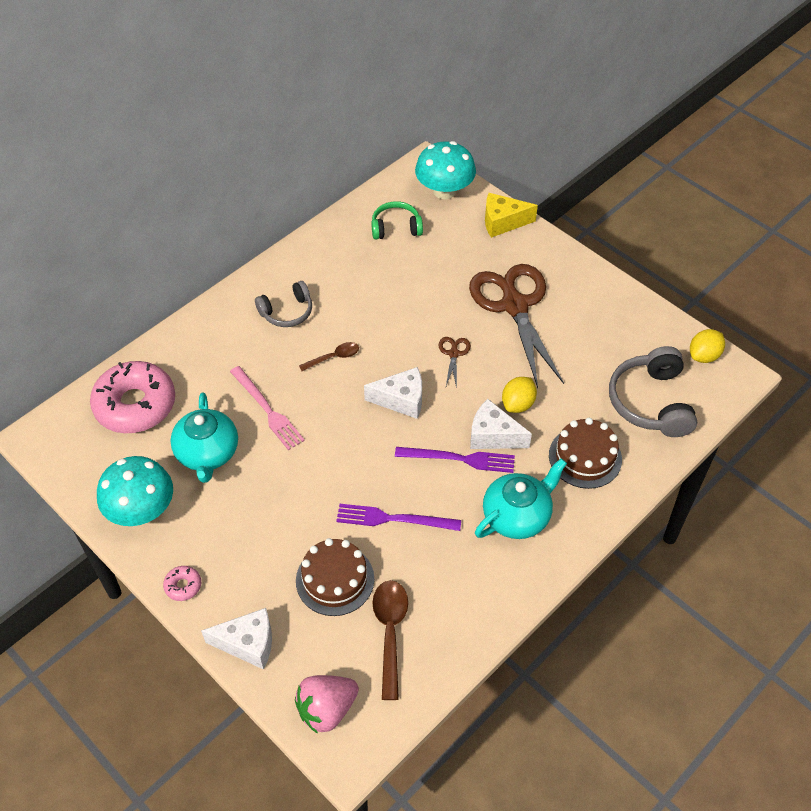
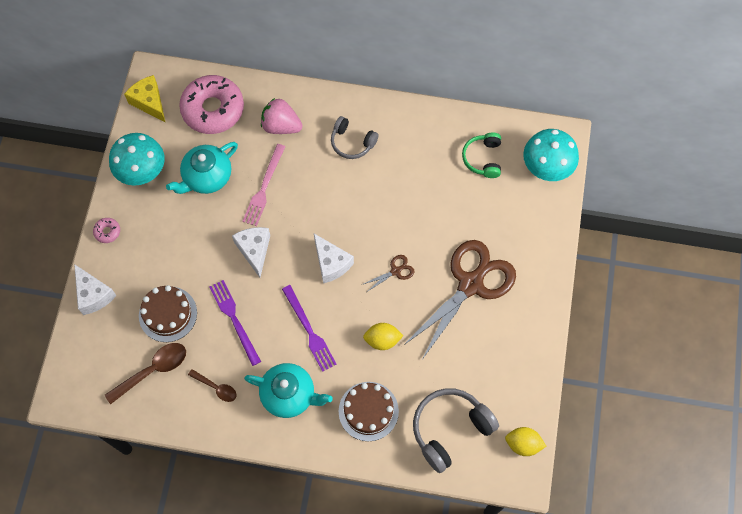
camera: 55 degrees right, 15 degrees up
pink strawberry [295,675,359,734] -> pink strawberry moved to [261,98,303,134]
brown spoon [299,342,359,371] -> brown spoon moved to [188,369,237,402]
green headphones [371,201,423,240] -> green headphones turned 135 degrees counterclockwise [462,132,501,178]
white cheese [470,399,532,449] -> white cheese moved to [232,227,270,277]
yellow cheese [485,193,538,238] -> yellow cheese moved to [124,75,165,122]

